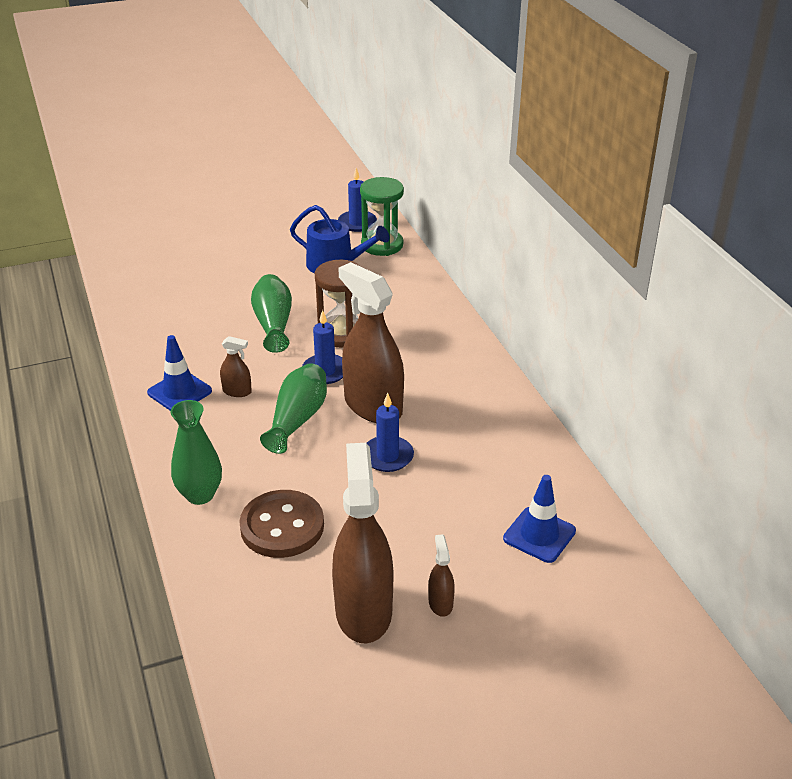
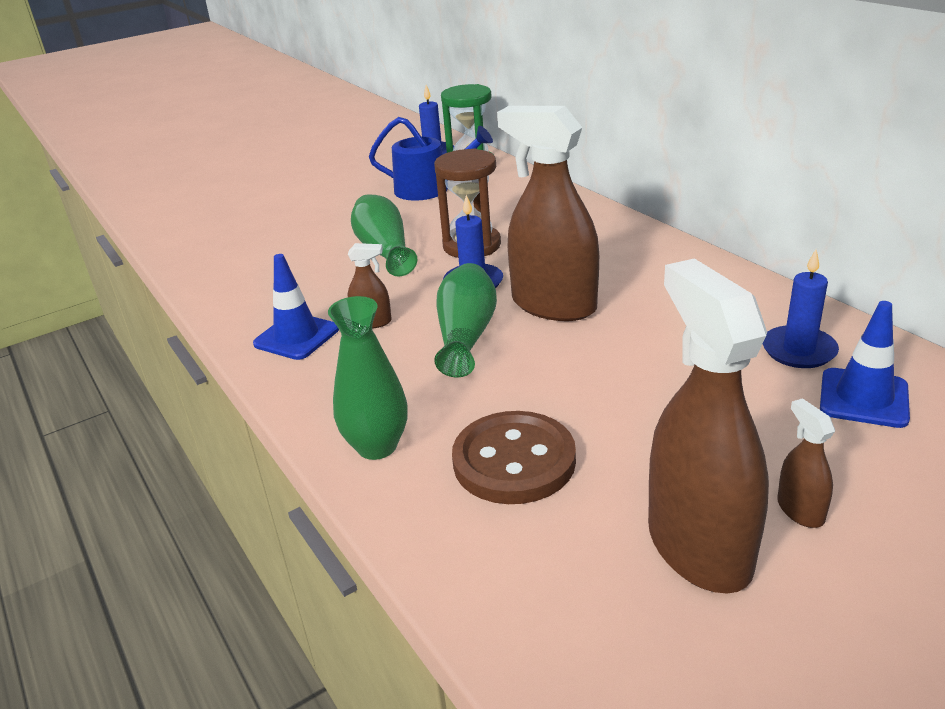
camera: 10 degrees left, 5 degrees down
blue candle [367,393,414,472] -> blue candle moved to [763,249,839,368]

